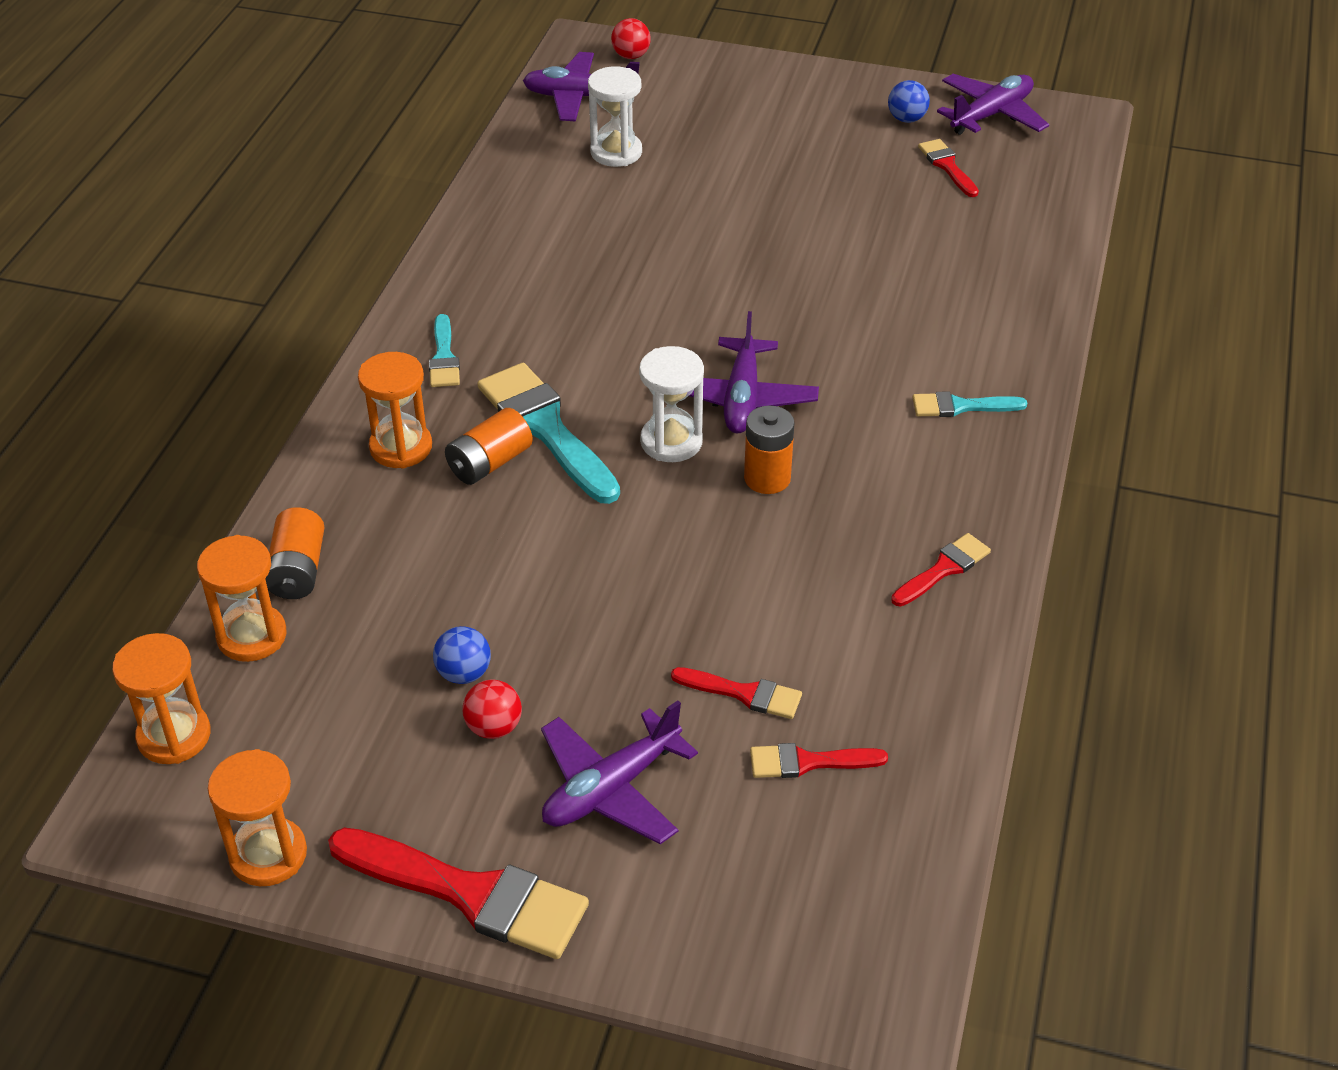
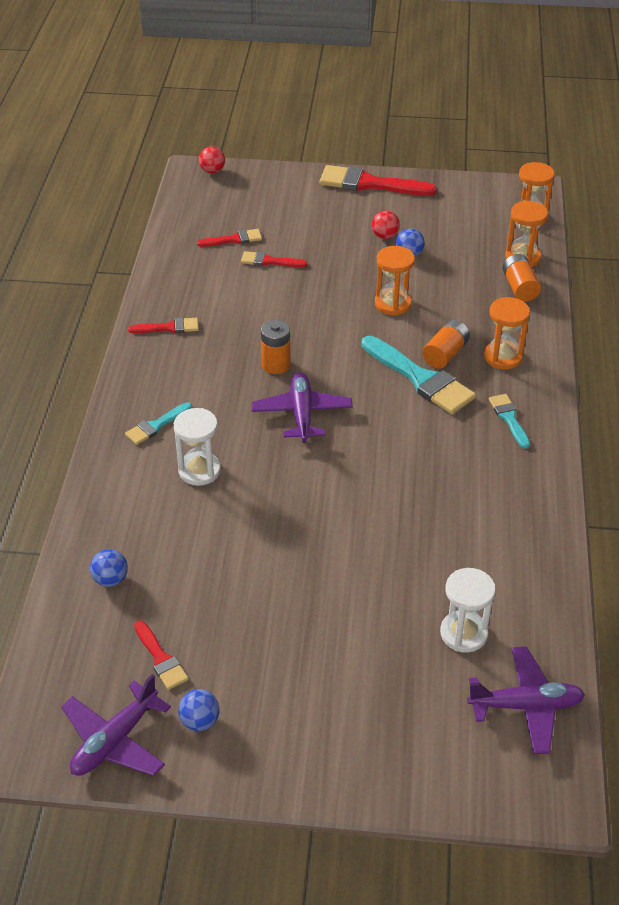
camera: 170 degrees right, 0 degrees up
orange hourglass [208,749,307,886] -> orange hourglass moved to [375,246,415,316]
purple plane [541,701,698,844] -> none
red ball [611,18,651,59] -> red ball moved to [199,146,225,174]
white hourglass [639,346,704,462] -> white hourglass moved to [174,408,221,486]
red brush [891,533,991,606] -> red brush turned 135 degrees counterclockwise [128,317,199,333]
turquoise brush [912,391,1027,417] -> turquoise brush turned 150 degrees clockwise [125,402,192,445]
none -> blue ball [90,549,128,587]

